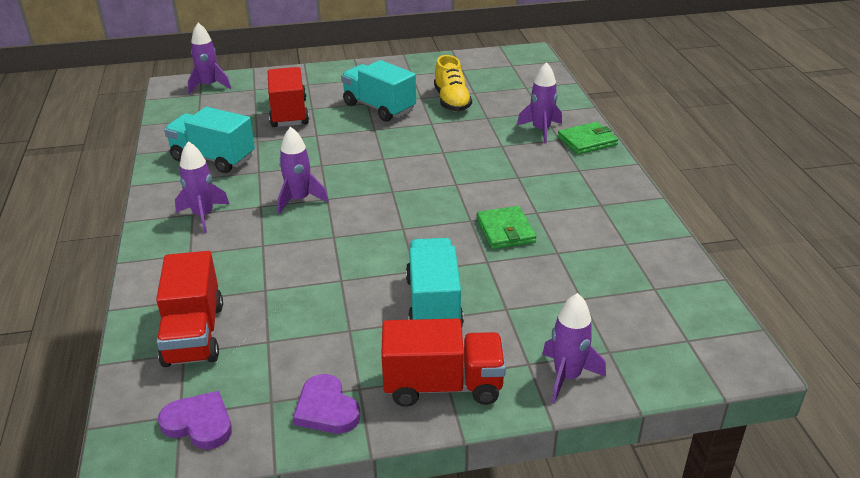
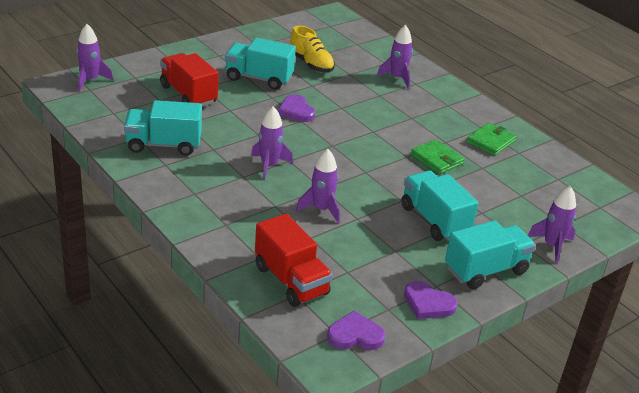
camera: 30 degrees left, 0 degrees up
purple rocket [175,141,229,233] -> purple rocket moved to [296,149,340,223]
red truck [381,318,506,407] -> turquoise truck [445,220,536,289]
green wallet [558,122,618,155] -> green wallet moved to [467,123,517,156]
none -> purple heart [278,94,315,122]

